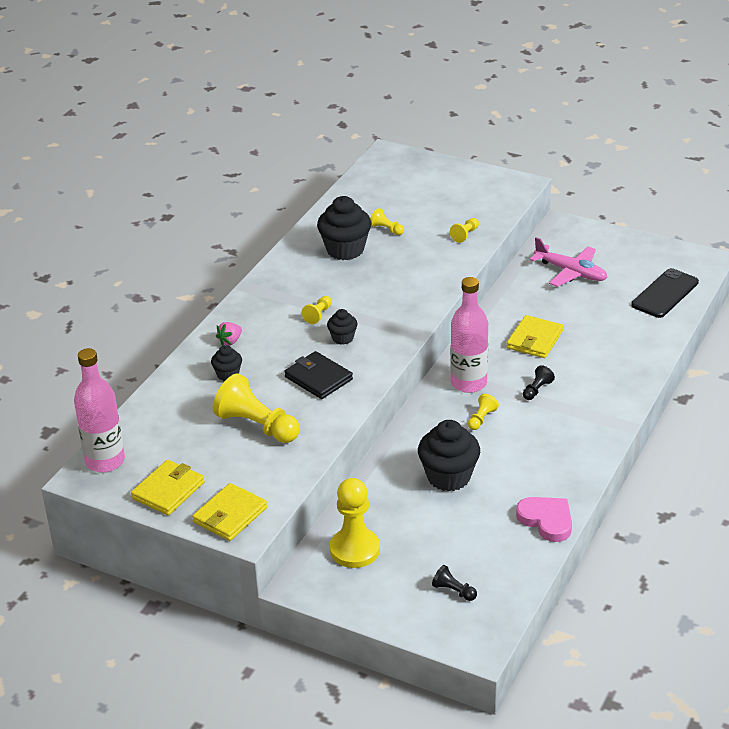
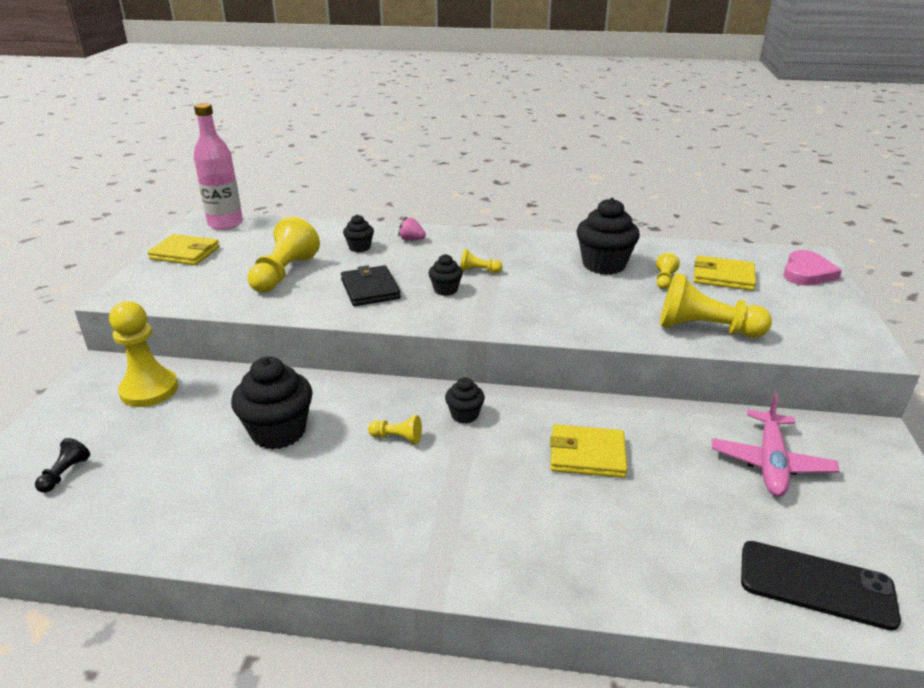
camera: 70 degrees right, 5 degrees down
yellow wallet [192,483,267,541] -> yellow wallet moved to [694,255,756,291]
black wallet [284,351,353,399] -> black wallet turned 45 degrees counterclockwise [341,265,401,306]
yellow pawn [450,218,479,243] -> yellow pawn [660,273,772,338], size x2.13
pink bottle [451,277,488,393] -> black cupcake [445,377,485,424]
pink heart [516,497,572,542] -> pink heart moved to [783,250,842,286]
black pawn [523,365,555,400] -> none

